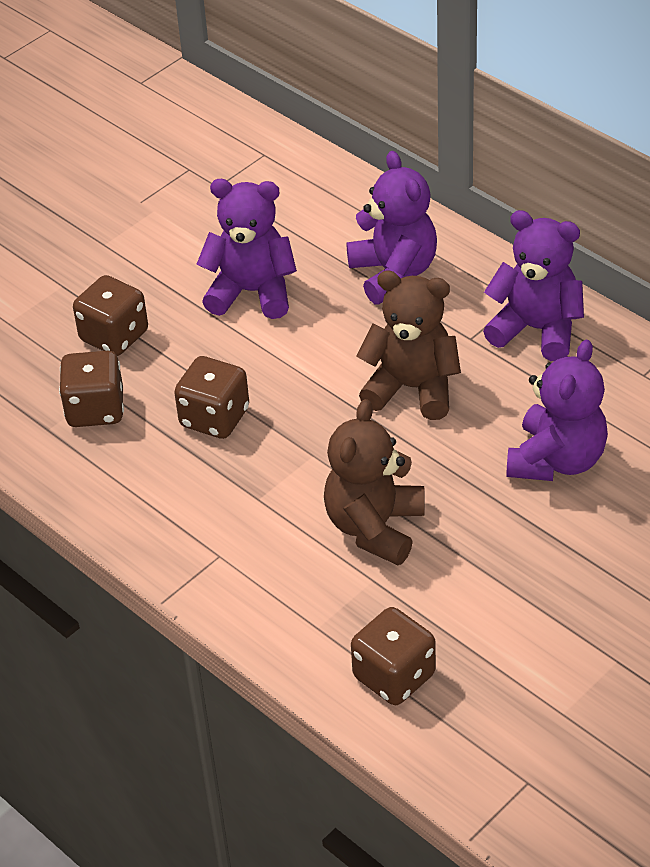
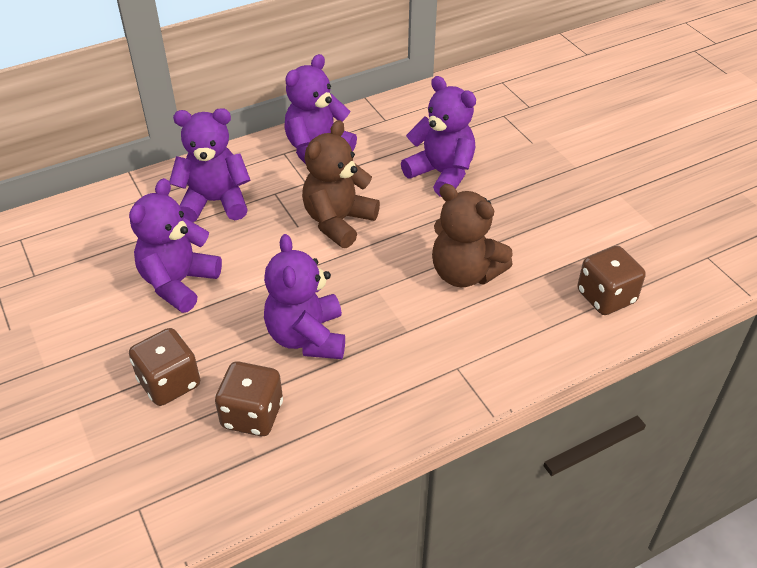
camera: 75 degrees left, 0 degrees up
brown dice [174,356,249,439] -> purple teddy bear [264,234,345,359]

